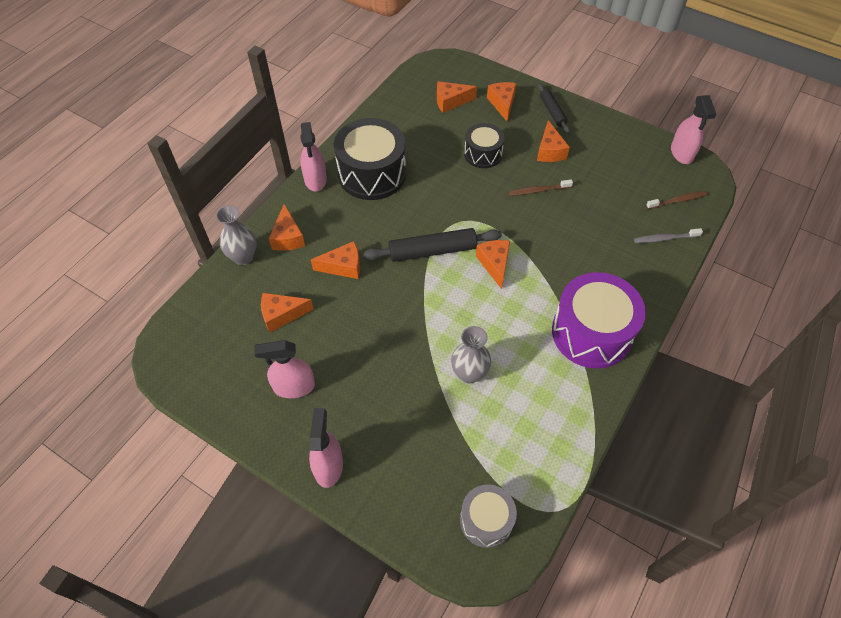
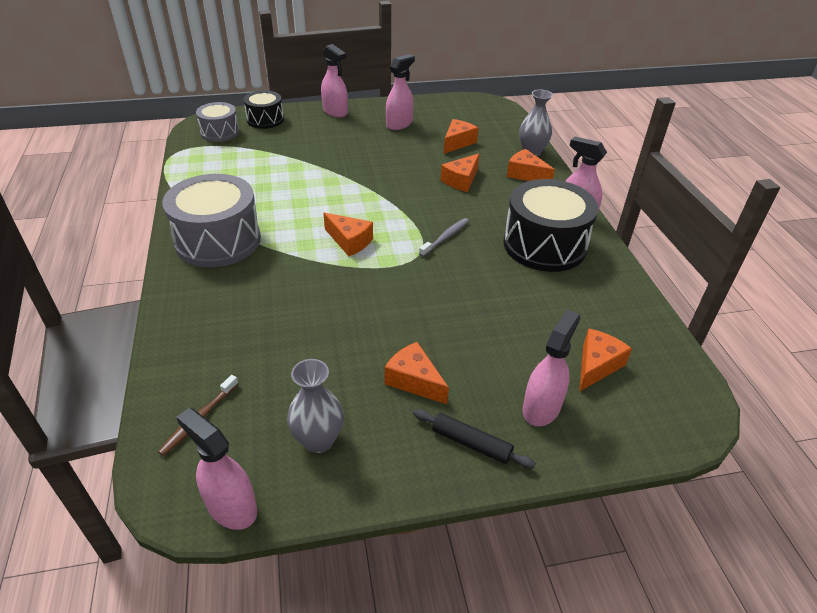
camera: 135 degrees right, 15 degrees down
black rolling pin [363,228,502,262] -> none
grey vase [451,326,491,383] -> grey vase moved to [287,359,344,453]
black drum [464,123,505,168] -> black drum moved to [243,90,284,129]
orange cheese [487,82,517,121] -> pink spray bottle [523,310,580,426]
brown toothbrush [508,179,573,196] -> none
purple drum [552,272,646,369] -> grey drum [162,174,261,267]
grey toothbrush [634,228,703,243] -> grey toothbrush moved to [419,218,469,257]

